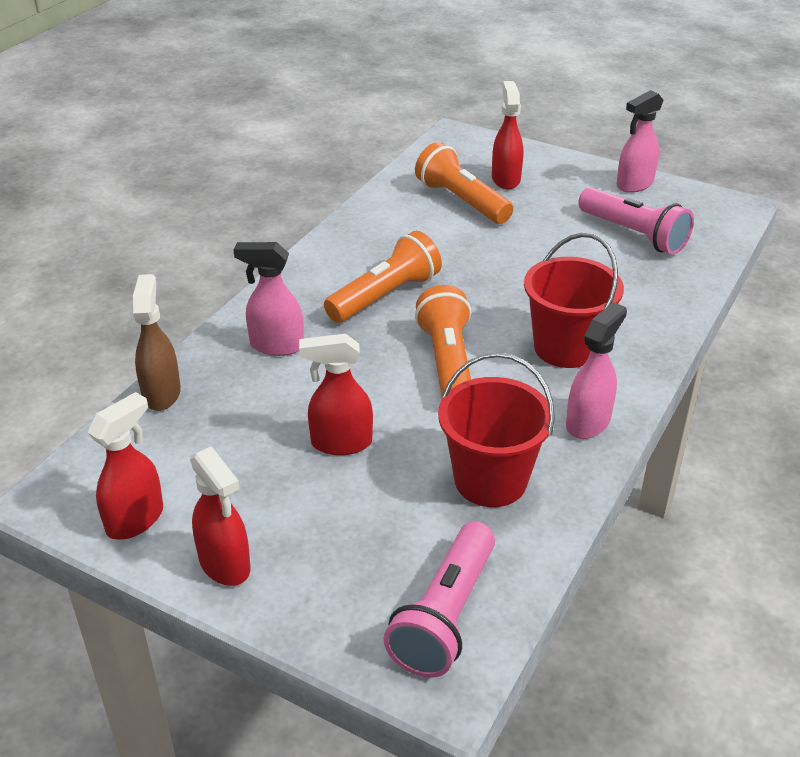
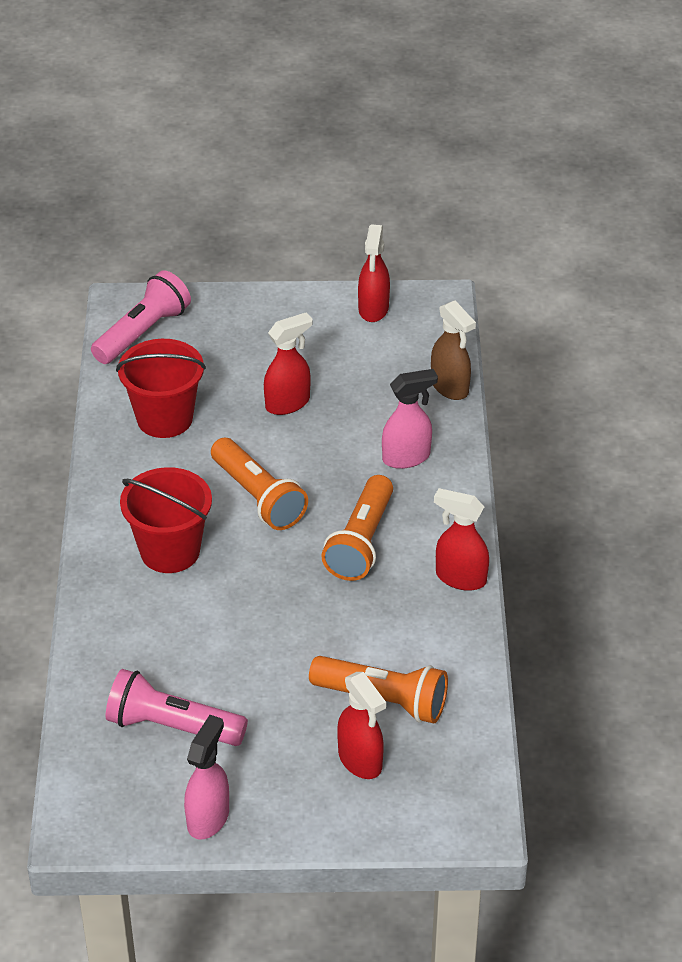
camera: 150 degrees right, 5 degrees up
red spray bottle [190,446,251,586] -> red spray bottle moved to [434,488,489,591]
pink flashlight [383,522,495,678] -> pink flashlight turned 45 degrees clockwise [91,270,191,364]
pink spray bottle [566,302,627,439] -> none

